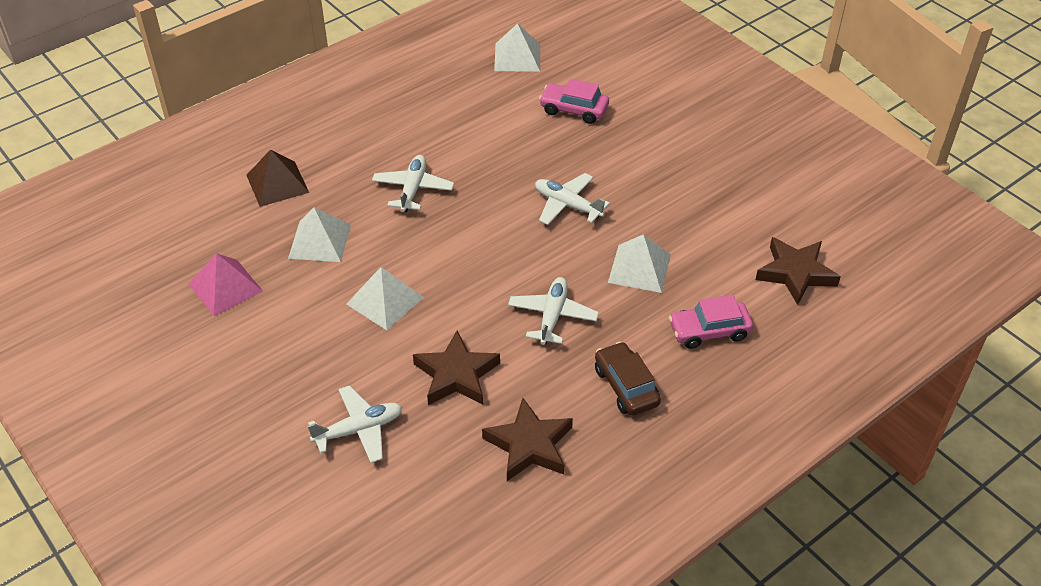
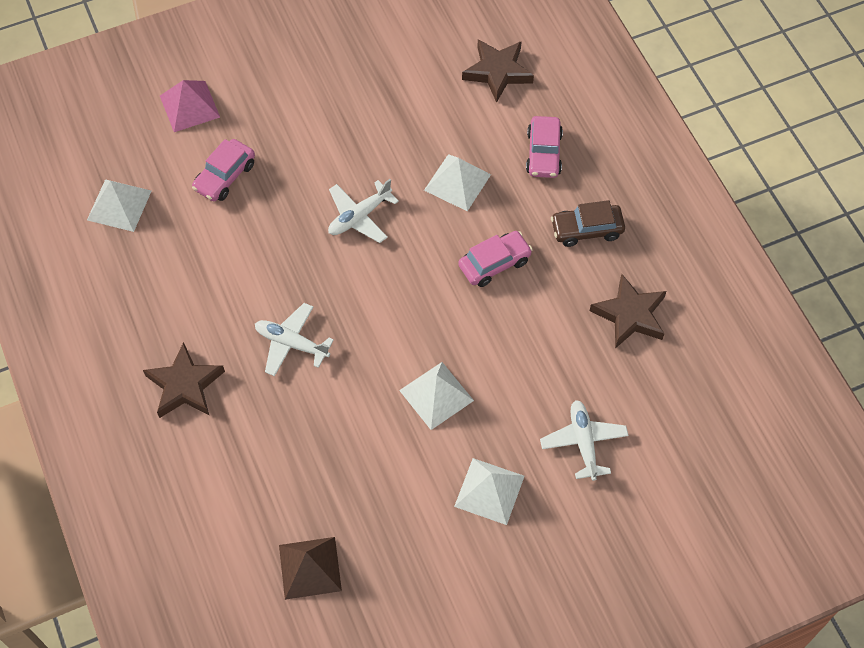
camera: 75 degrees left, 15 degrees up
pink pyramid [188,253,263,316] -> pink pyramid moved to [160,80,220,132]
brown pyramid [246,149,309,207] -> brown pyramid moved to [279,537,342,600]
white pyramid [288,207,351,262] -> white pyramid moved to [454,458,524,525]
brown star [413,331,500,405] -> brown star moved to [143,342,225,418]
white plane [508,277,599,345] -> pink car [458,231,533,287]

